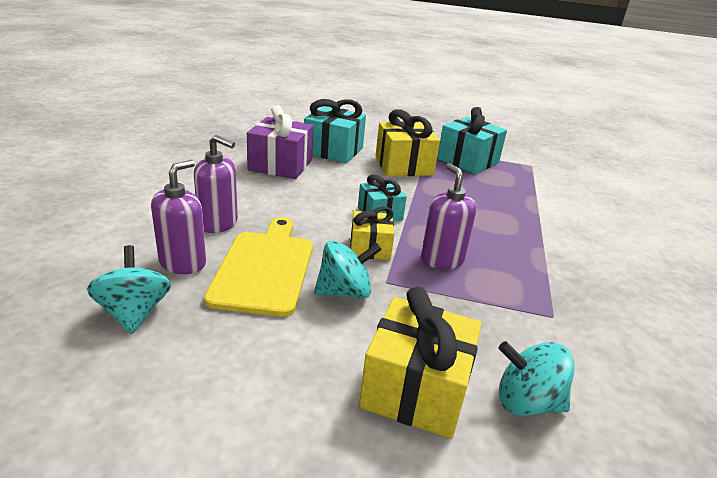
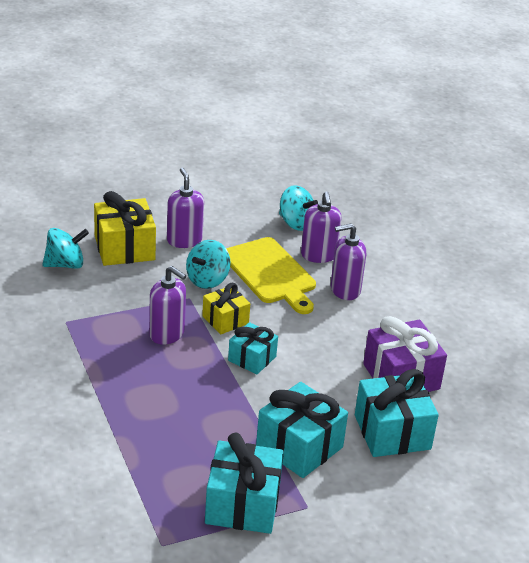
camera: 145 degrees right, 5 degrees up
yellow gift [375,109,440,176] -> turquoise gift [256,382,348,478]
none -> purple soap dispenser [167,168,204,248]

